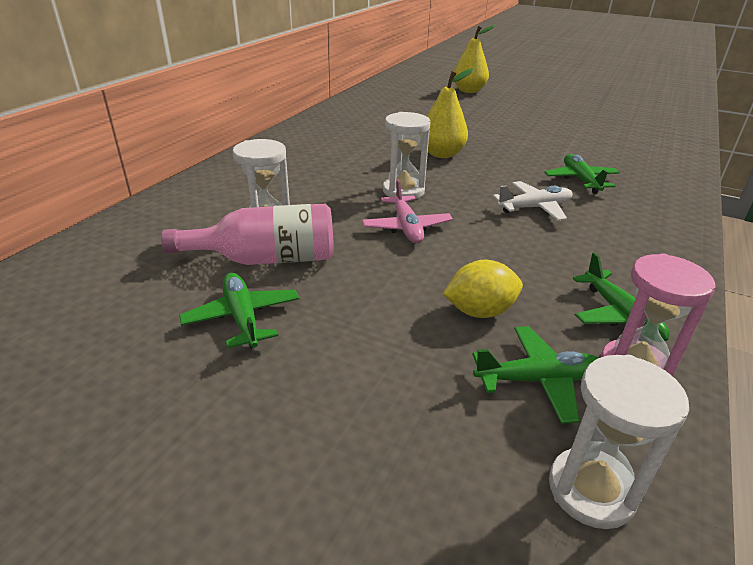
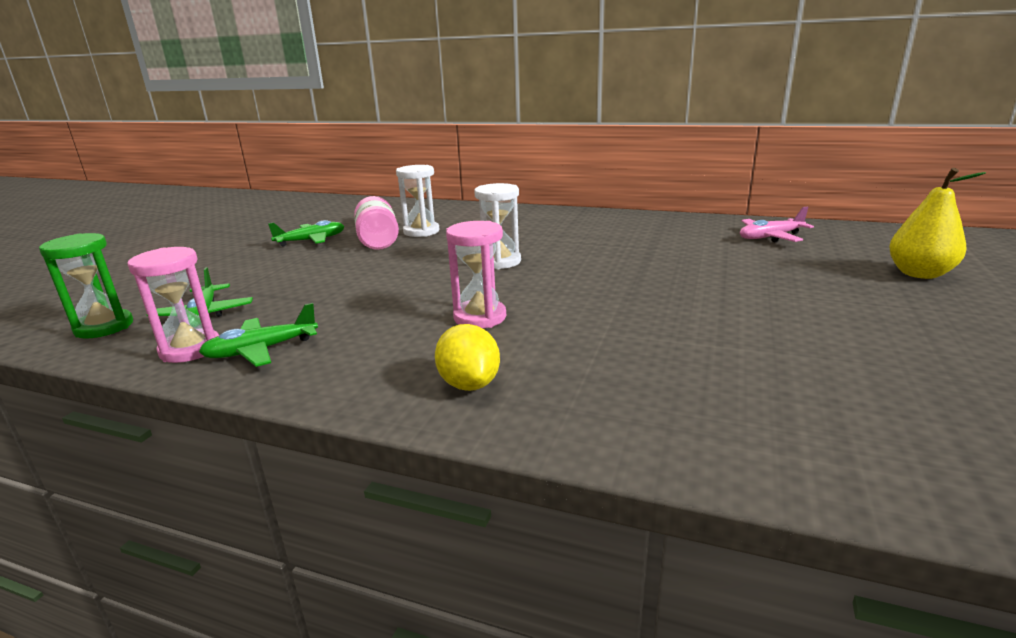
camera: 85 degrees right, 10 degrees down
pink plane [362,179,453,244] -> pink plane moved to [740,207,814,242]
yellow pear [421,68,473,158] -> none
yellow lemon [443,260,523,318] -> yellow lemon moved to [435,324,500,391]
white plane [493,181,573,221] -> pink hourglass [446,221,506,328]
green plane [544,154,620,194] -> none
white hourglass [549,355,689,529] -> green hourglass [39,233,133,339]

